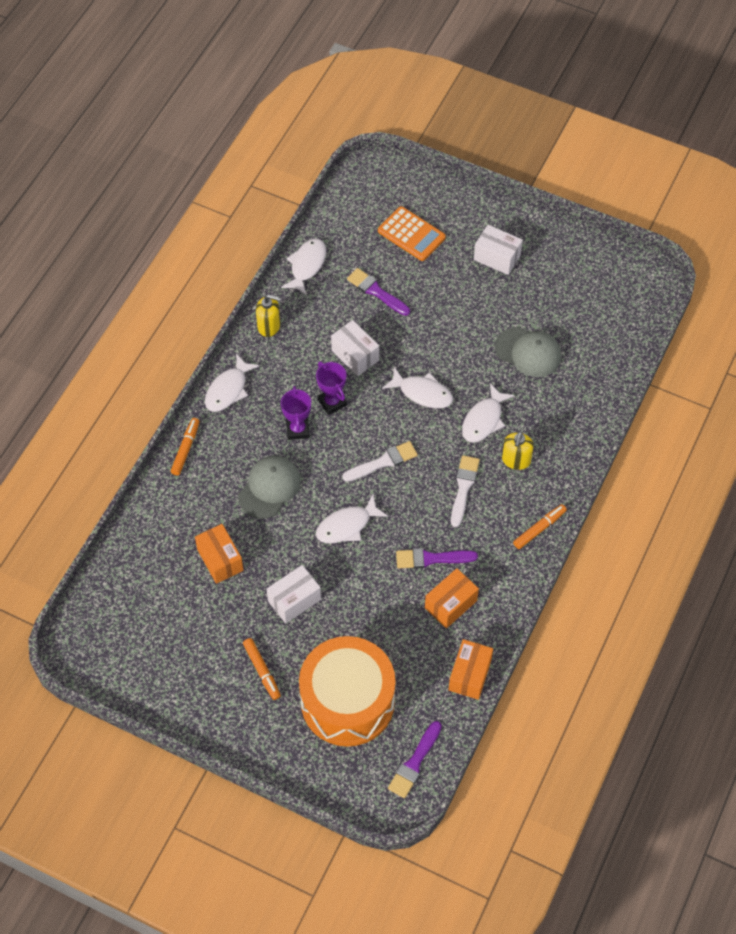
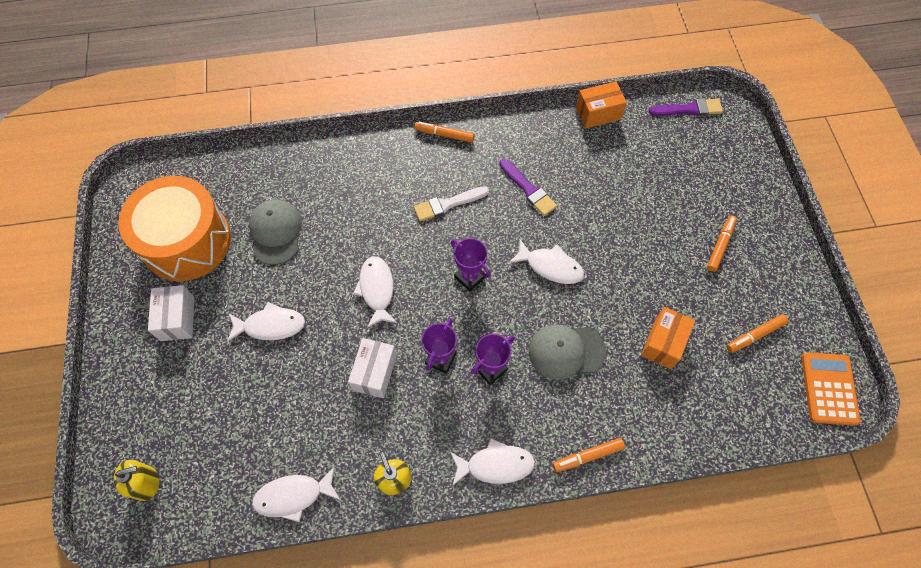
camera: 125 degrees left, 5 degrees up
white box [266,565,321,623] -> none
orange drum [299,636,395,747] -> orange drum moved to [118,176,231,281]
white brush [342,441,418,482] -> purple trophy [451,238,491,292]
purple brush [347,268,410,316] -> none
orange calculator [378,206,446,261] -> orange calculator moved to [801,352,860,426]
orange box [425,568,479,628] -> none
white fish [462,383,515,443] -> white fish moved to [227,302,305,342]
yellow soap dispenser [502,432,534,470] -> yellow soap dispenser moved to [114,460,159,501]
none -> orange marker [727,314,788,353]

